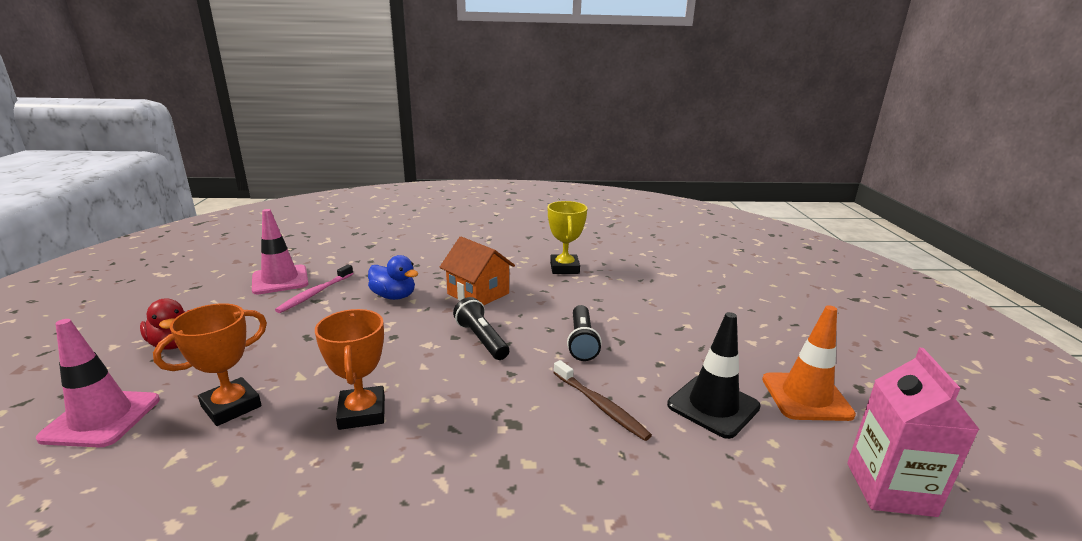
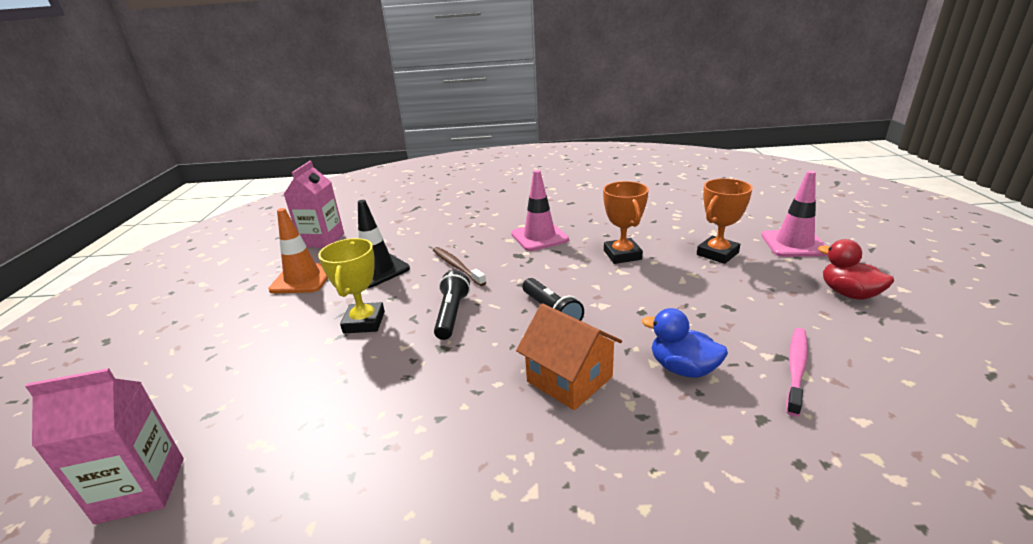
camera: 175 degrees left, 5 degrees up
pink traffic cone [252,209,309,294] -> pink traffic cone moved to [511,170,569,251]
yellow trophy [548,201,587,274] -> yellow trophy moved to [318,238,385,333]
none -> pink carton [25,368,184,524]

